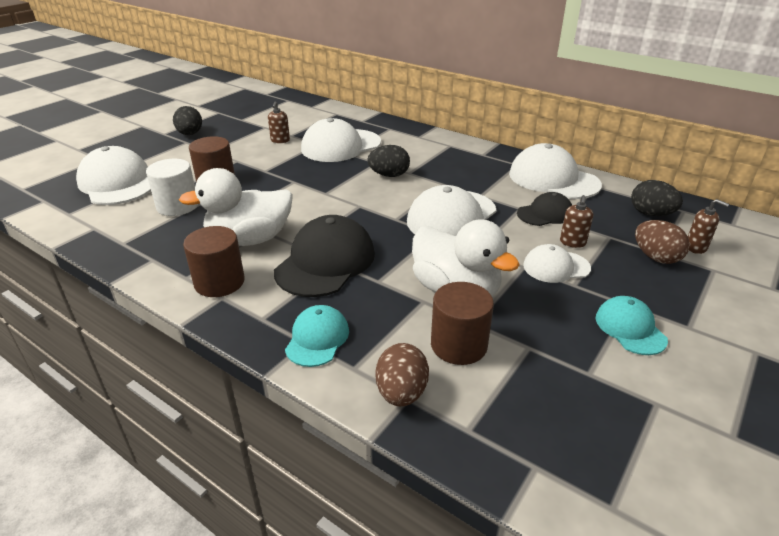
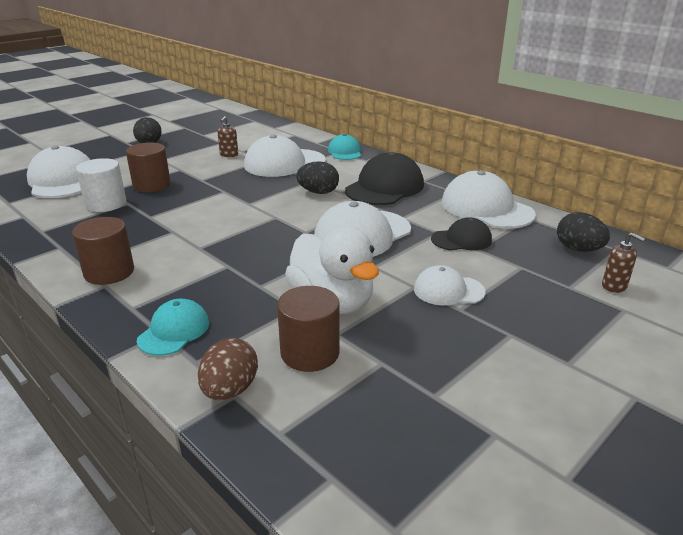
camera: 10 degrees right, 5 degrees down
white duck [179,168,293,246] -> none
black cap [274,215,375,297] -> black cap moved to [345,152,424,205]
brown soap dispenser [560,195,593,248] -> none
turquoise cap [596,296,668,355] -> turquoise cap moved to [328,134,361,160]
brown egg [635,220,690,264] -> none

